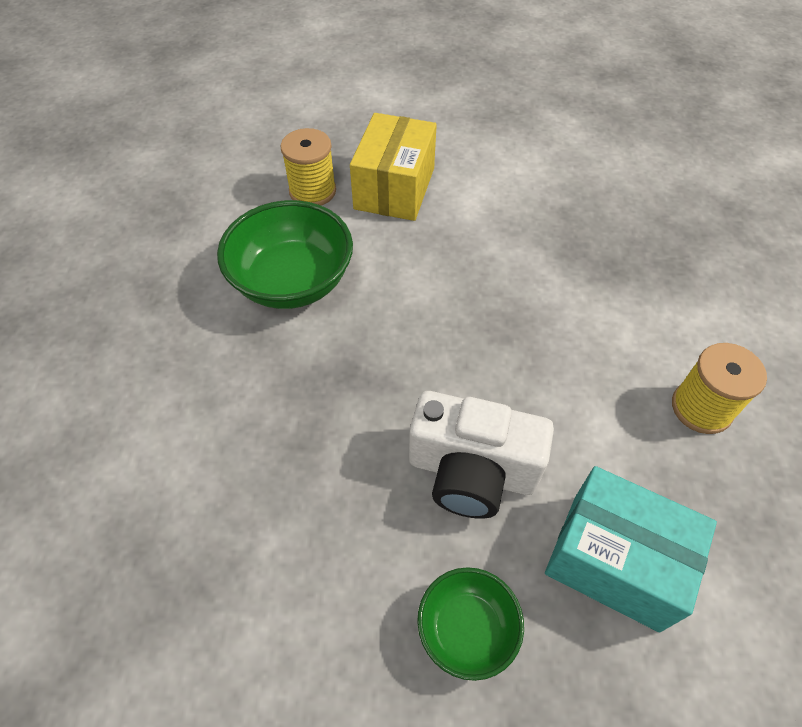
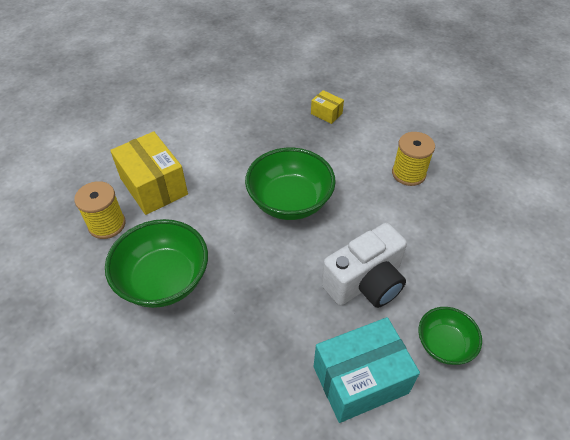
camera: 50 degrees left, 5 degrees down
turquoise box [545,466,717,632] -> turquoise box moved to [314,317,420,423]
none -> green bowl [245,148,336,220]
none -> yellow box [311,90,344,124]

